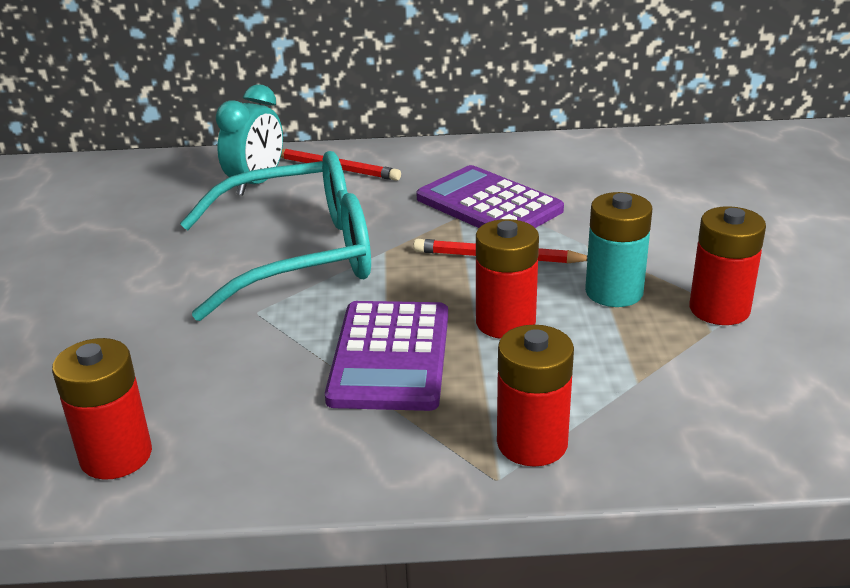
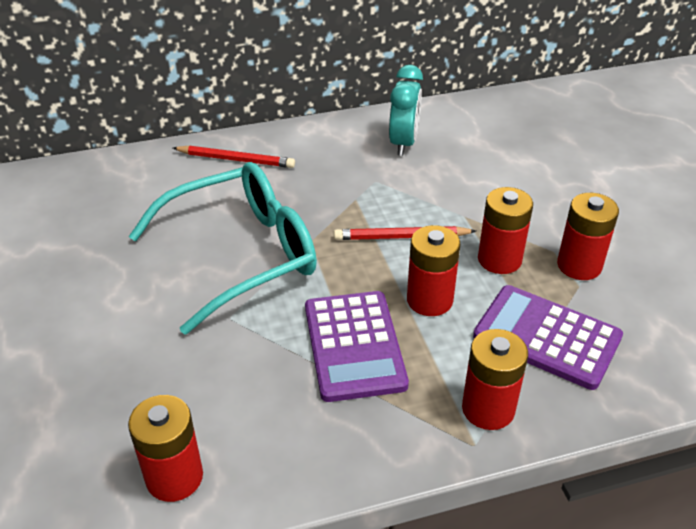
camera: 15 degrees left, 10 degrees up
turquoise clock [216,84,283,195] -> turquoise clock moved to [389,65,423,156]
purple calculator [416,165,564,228] -> purple calculator moved to [473,285,623,390]
turquoise battery [585,192,652,307] -> red battery [478,187,533,274]

